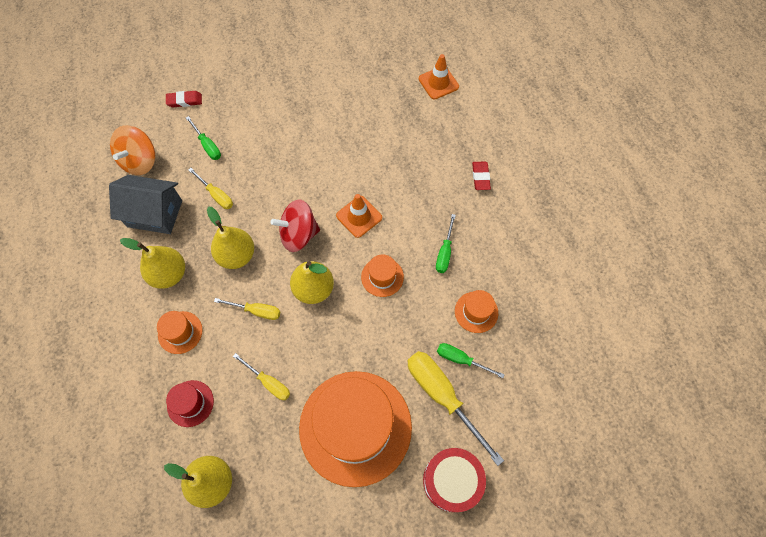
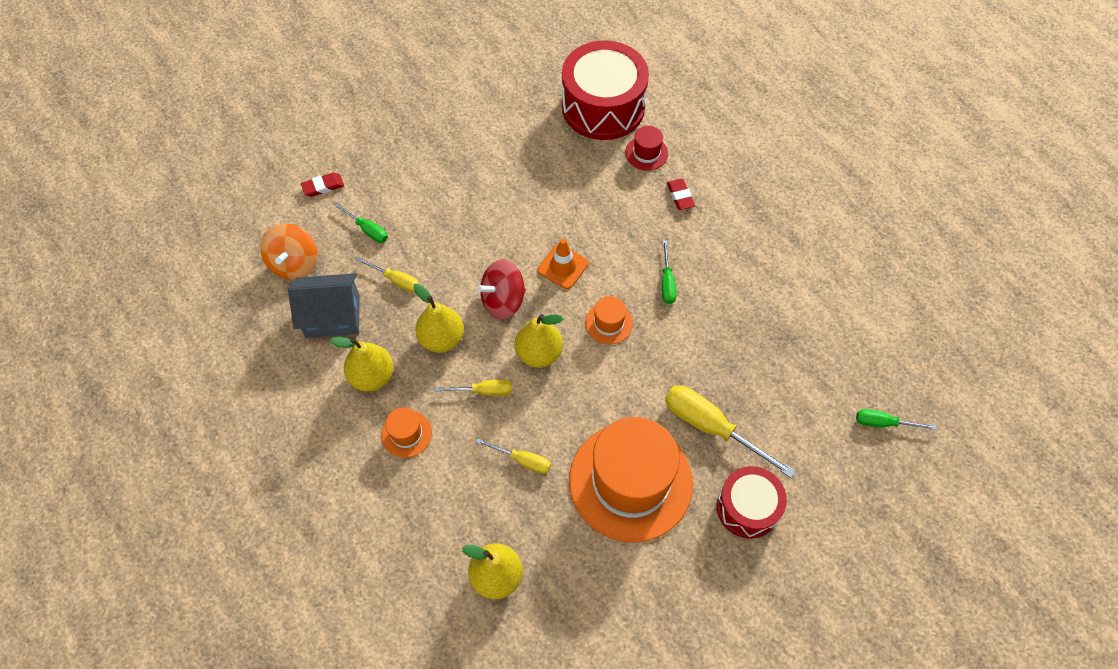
camera: 15 degrees left, 5 degrees down
red hat [166,380,214,427] -> red hat moved to [625,126,668,171]
orange traffic cone [419,54,459,100] -> red drum [562,40,649,140]
green screwdriver [437,343,505,378] -> green screwdriver moved to [856,409,936,430]
orange hat [455,290,498,333] -> none

